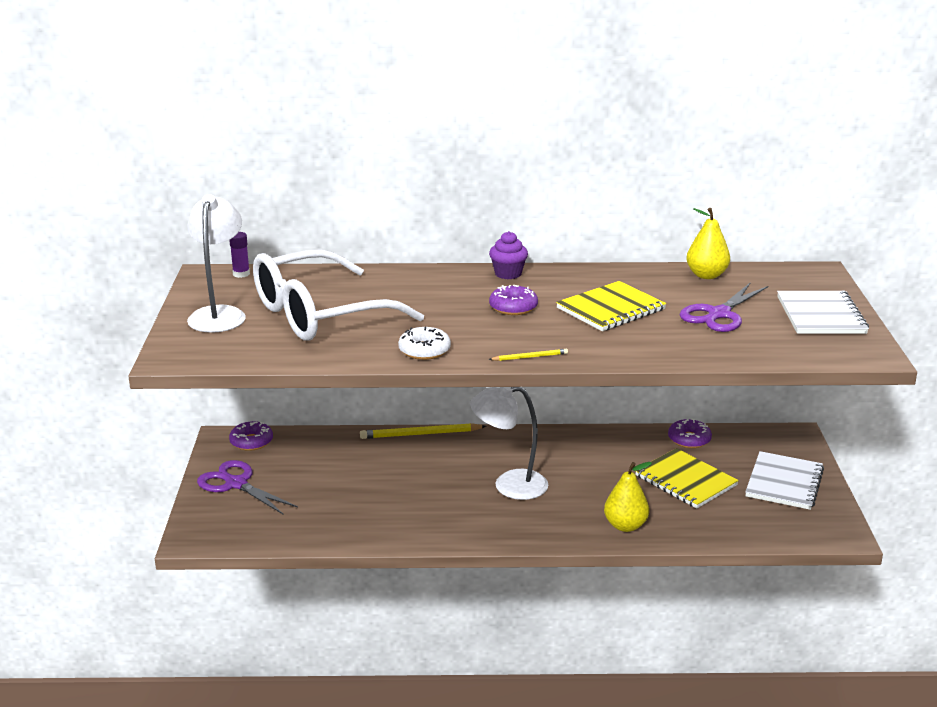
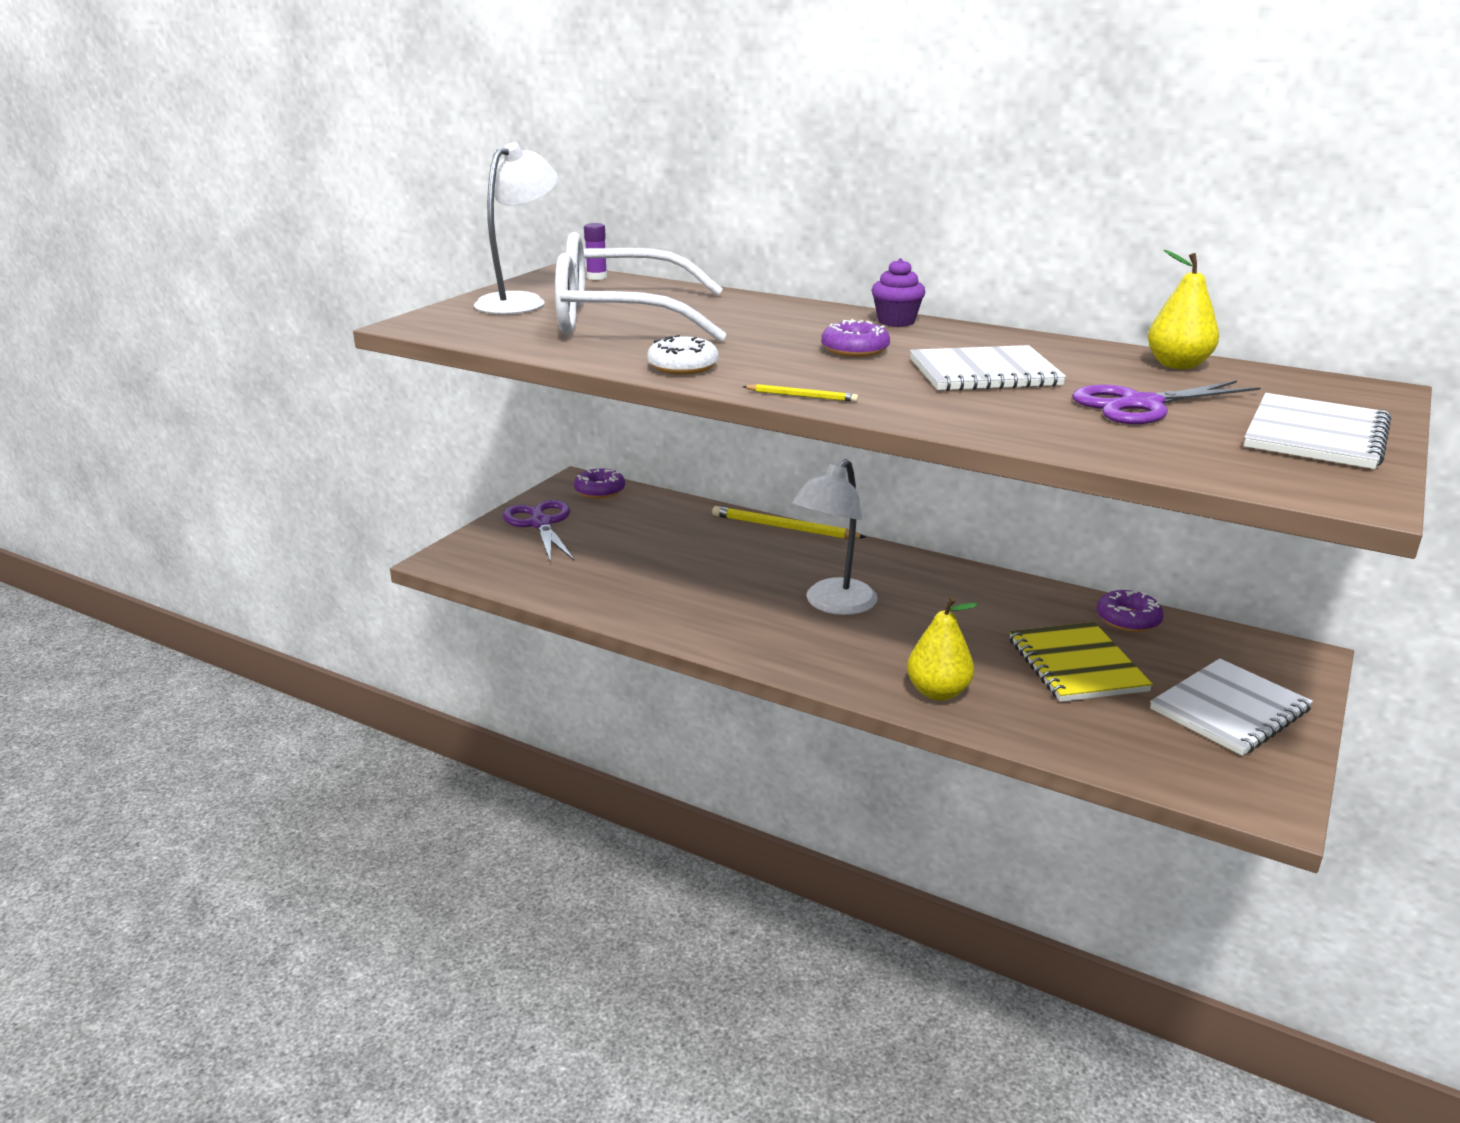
camera: 30 degrees right, 0 degrees up
white lamp [470,387,548,500] -> white lamp turned 90 degrees counterclockwise [792,459,878,615]
yellow notebook [556,281,666,331] -> white notebook [910,345,1066,391]

